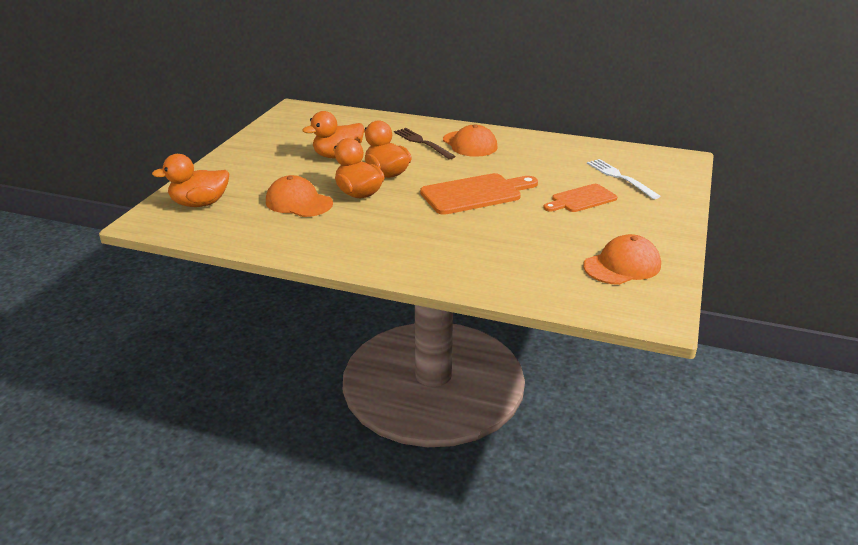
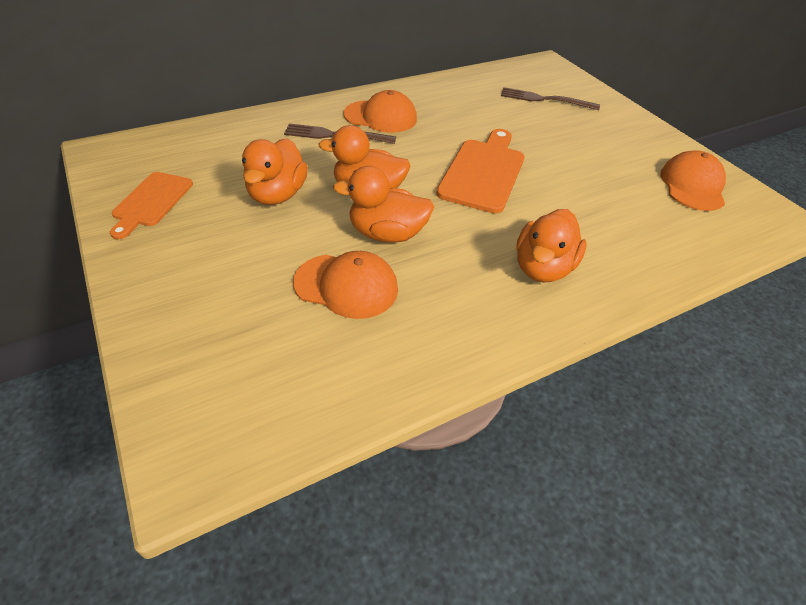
camera: 50 degrees left, 15 degrees up
orange duck [152,154,230,207] -> orange duck moved to [516,209,587,282]
orange cap [266,175,333,217] -> orange cap turned 150 degrees counterclockwise [293,251,398,319]
orange cutting board [543,184,617,212] -> orange cutting board moved to [110,172,193,239]
white fork [587,159,661,199] -> brown fork [501,87,600,110]

